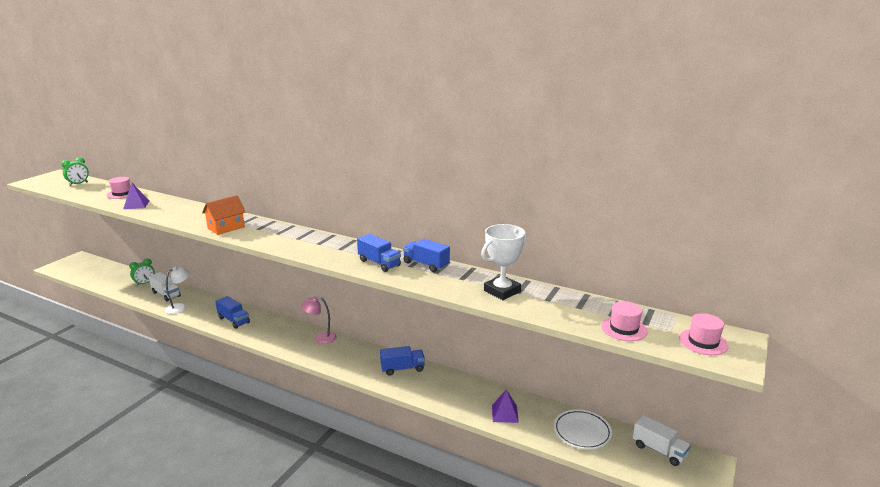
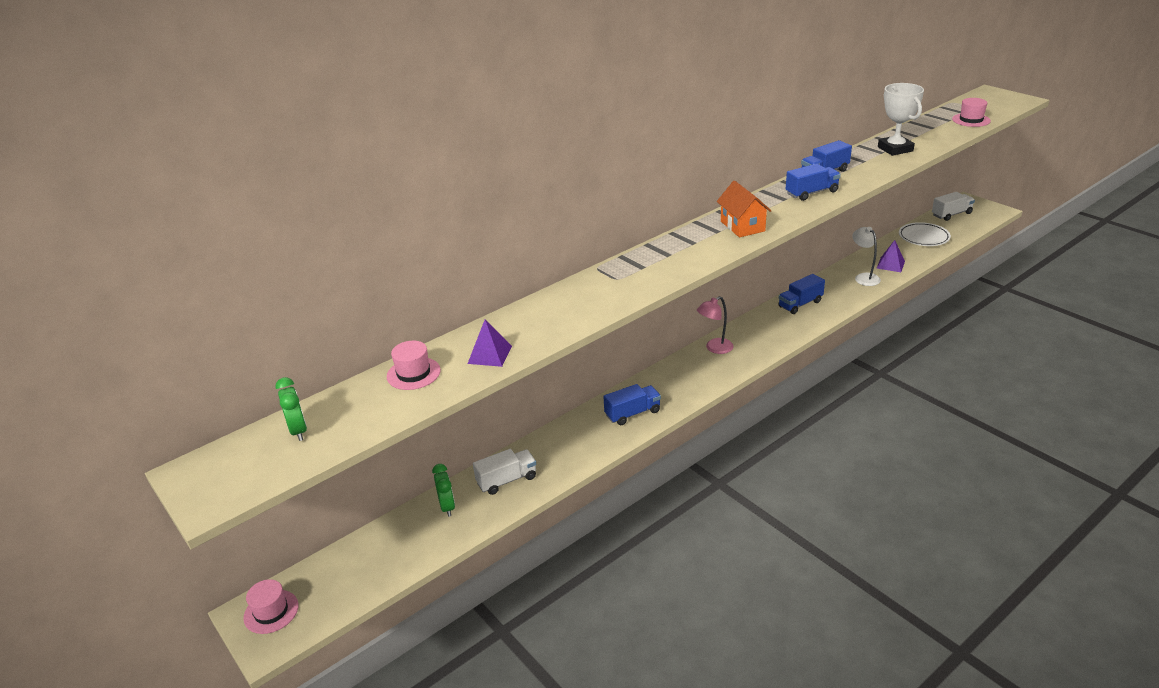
camera: 65 degrees left, 10 degrees up
white lamp [165,267,189,314] -> white lamp moved to [852,227,881,286]
orange house [202,195,246,235] -> orange house moved to [717,181,771,238]
pink lamp [301,296,337,344] -> pink lamp turned 45 degrees clockwise [697,296,733,354]
blue truck [380,346,425,376] -> blue truck turned 135 degrees counterclockwise [778,274,825,314]
pink hat [679,313,729,355] -> pink hat moved to [244,579,299,634]

